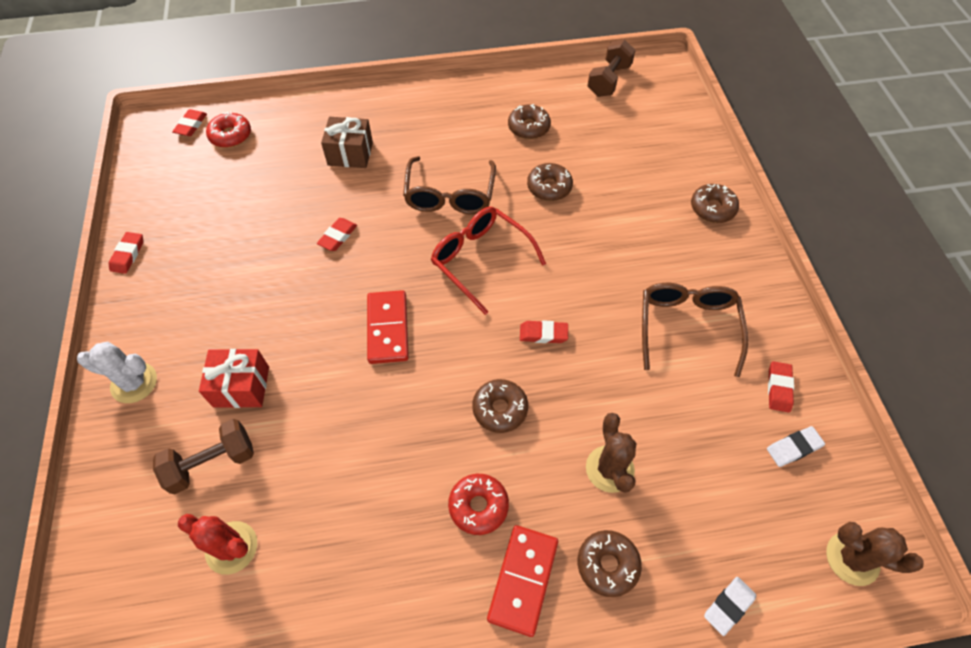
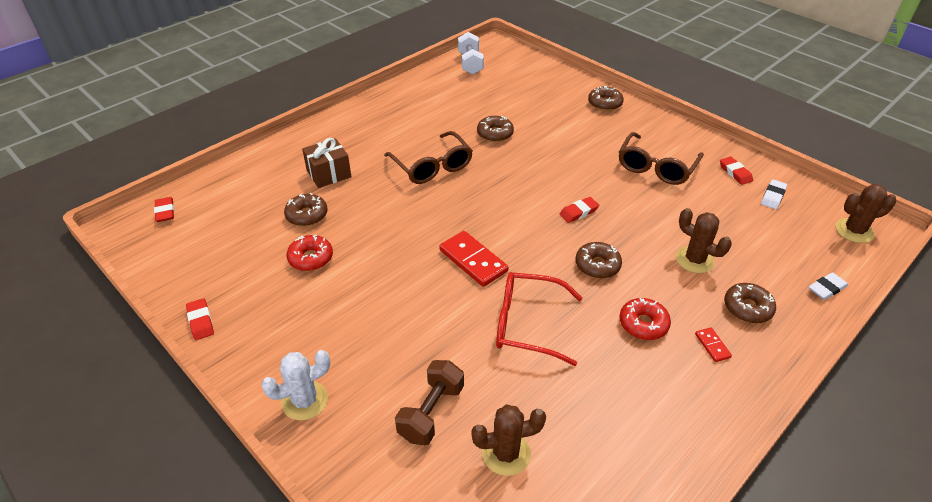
camera: 35 degrees left, 15 degrees down
red cactus [178,514,257,575] -> brown cactus [471,405,546,476]
red gift [199,349,269,408] -> none
red donut [206,111,251,148] -> red donut moved to [287,235,333,271]
red eraser [317,218,357,251] -> none
red glasses [431,207,546,315] -> red glasses moved to [496,272,582,366]
red domino [487,525,558,637] -> red domino [695,327,732,362], size x0.49
brown donut [508,104,551,139] -> brown donut moved to [284,193,327,226]
brown dumbbell [587,39,636,97] -> white dumbbell [458,32,484,74]
brown glasses [642,283,748,377] -> brown glasses turned 120 degrees counterclockwise [619,132,704,185]
white eraser [704,577,756,636] -> white eraser turned 45 degrees clockwise [809,272,848,300]

